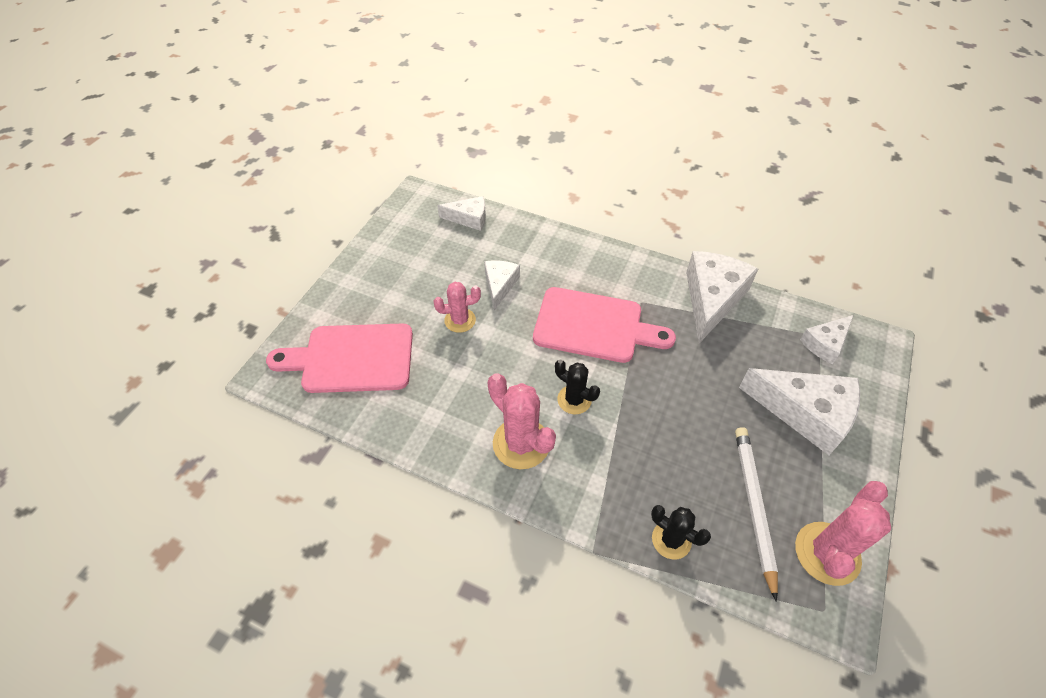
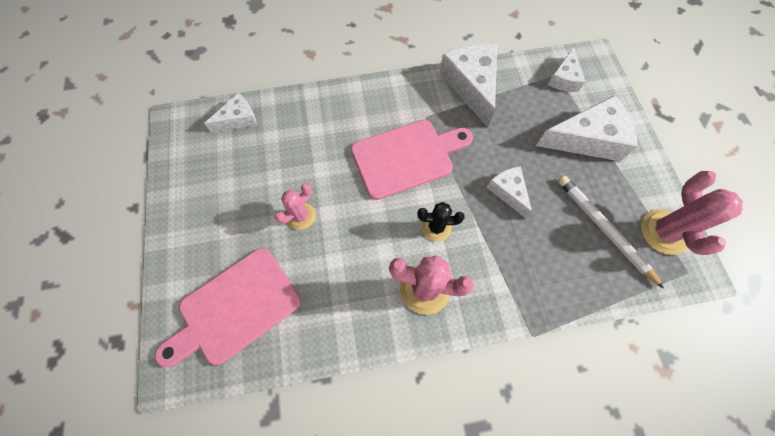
camera: 35 degrees left, 15 degrees up
white cheese [484,261,520,311] -> white cheese moved to [487,166,532,219]
black cactus [651,505,711,559] -> none

